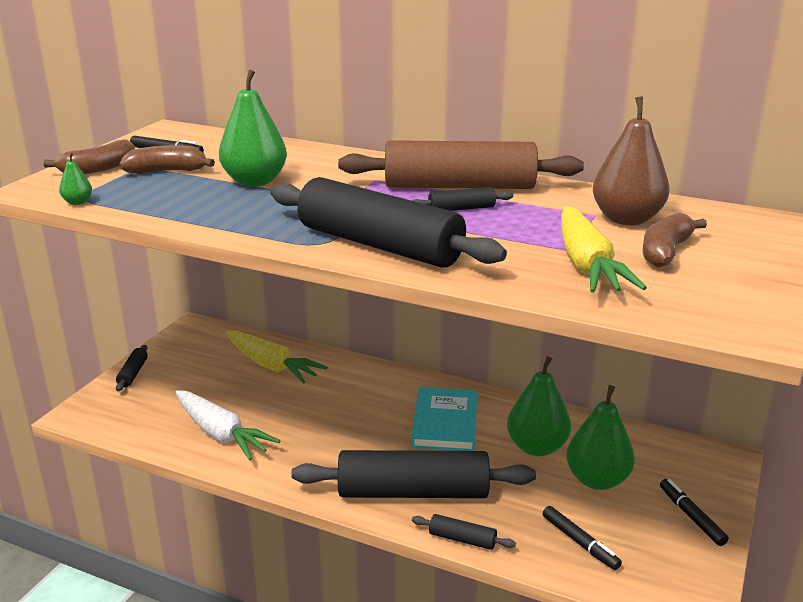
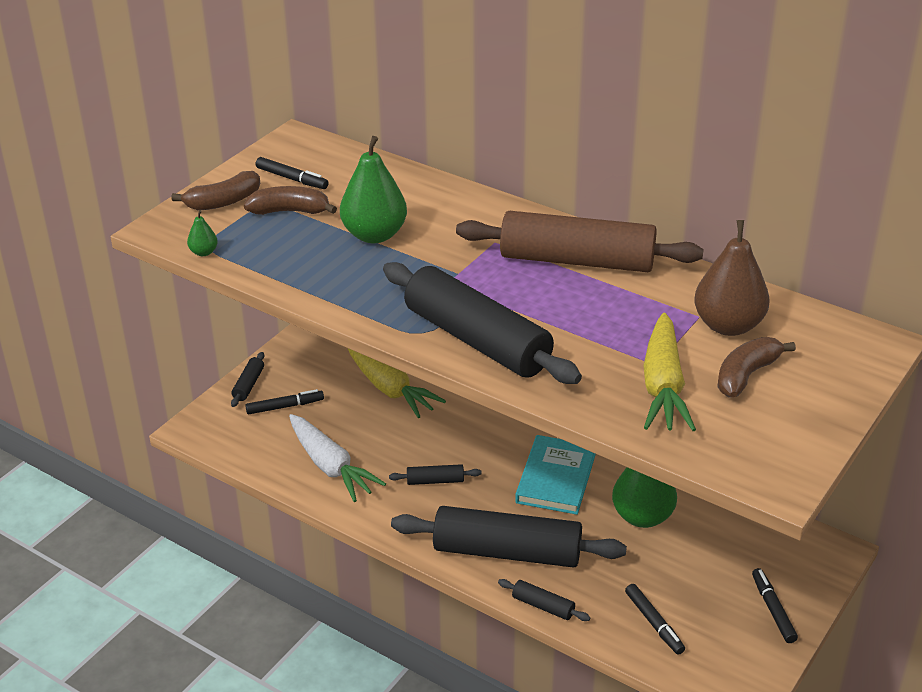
camera: 10 degrees right, 10 degrees up
black rolling pin [413,187,513,211] -> black rolling pin moved to [389,464,482,485]
green pear [566,385,635,490] -> none
none -> black marker [245,389,324,414]

